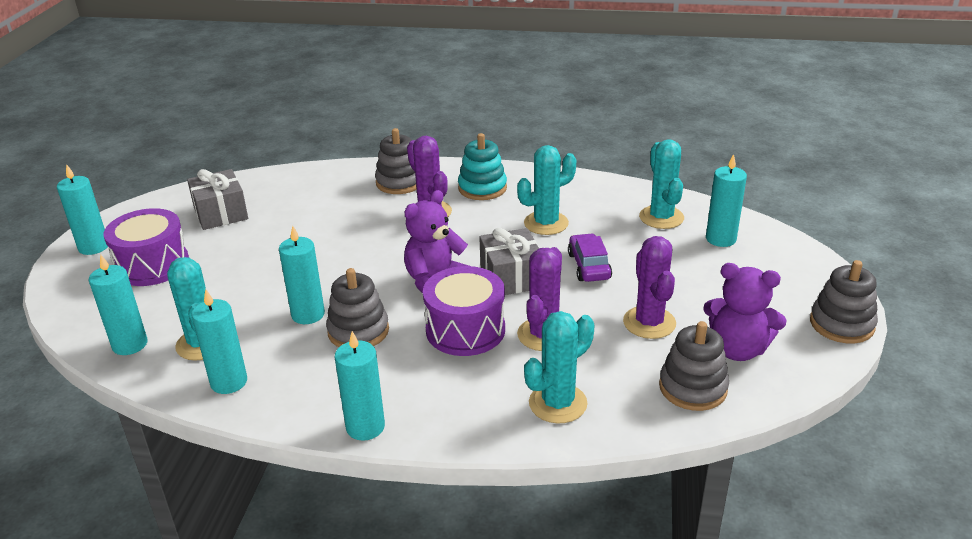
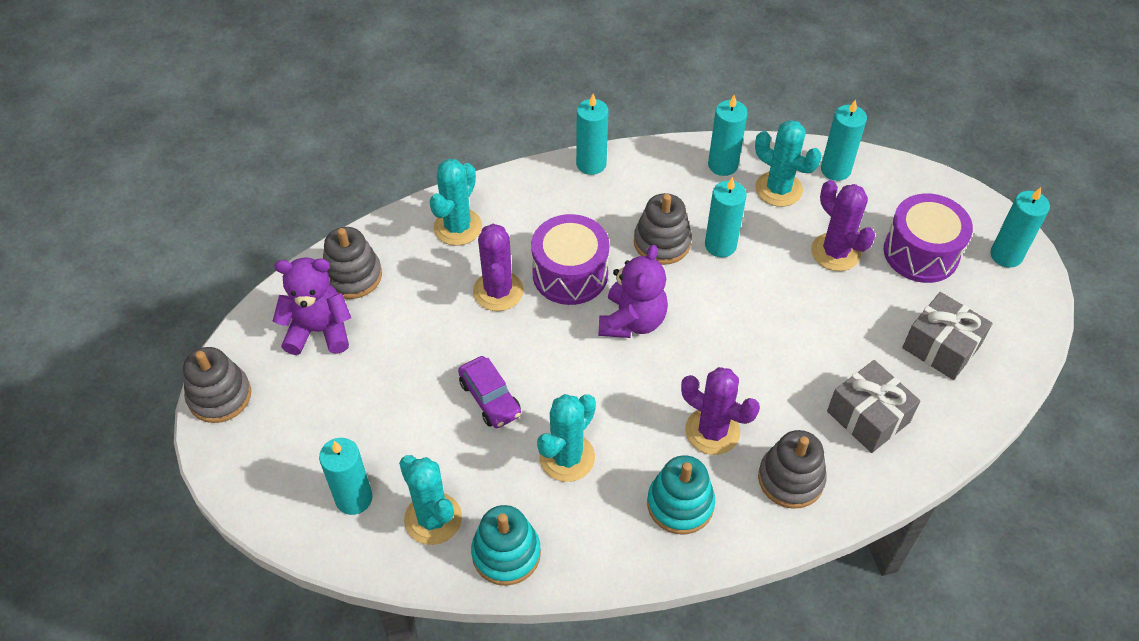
camera: 155 degrees right, 20 degrees up
grey gift [479,228,539,295] -> grey gift moved to [827,360,920,453]
purple cactus [623,236,676,339] -> purple cactus moved to [811,180,875,271]
none -> turquoise stacking toy [471,505,541,586]

